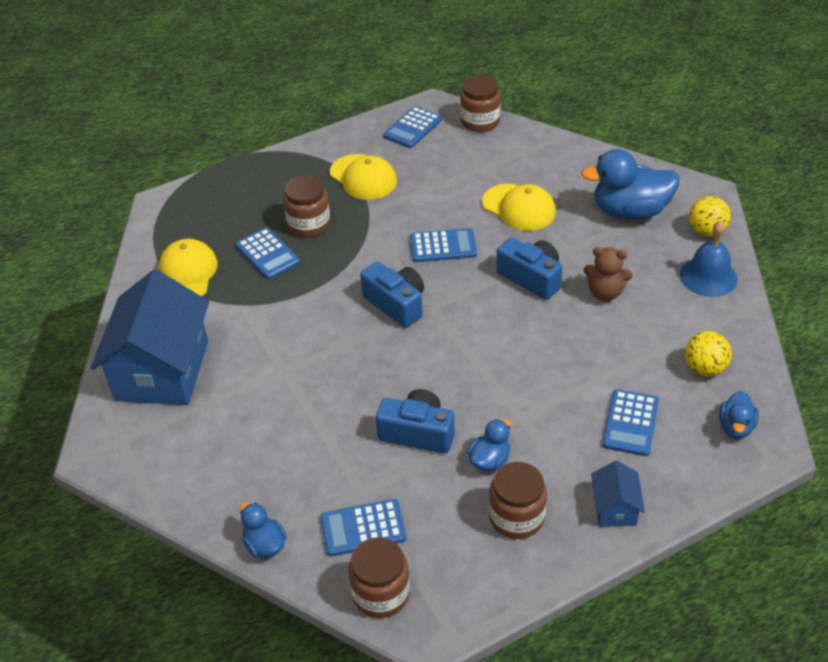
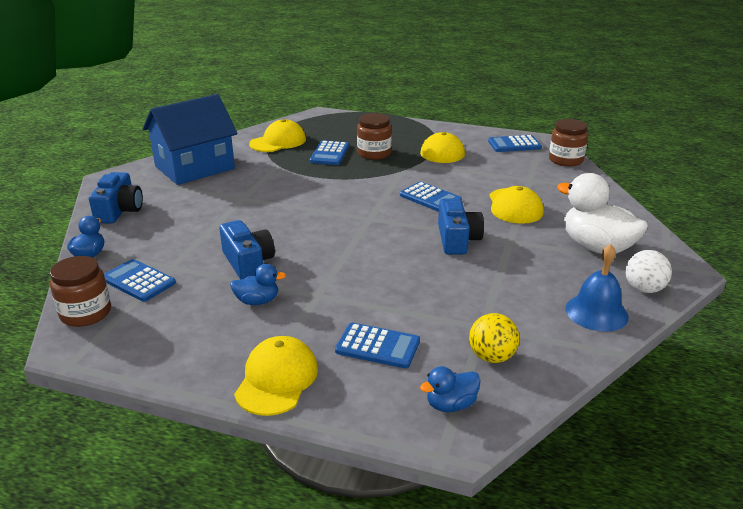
camera: 45 degrees right, 15 degrees down
blue camera [360,262,424,328] -> blue camera moved to [89,172,143,224]
brown jar [489,462,547,539] -> none
blue duck [581,149,680,220] -> white duck [557,173,648,254]
brown teddy bear [583,247,633,301] -> none
blue house [591,461,645,527] -> yellow cap [234,336,318,416]
blue calculator [602,389,659,456] -> blue calculator turned 135 degrees counterclockwise [335,322,420,369]
yellow ball [689,196,731,237] -> white ball [626,250,672,293]

